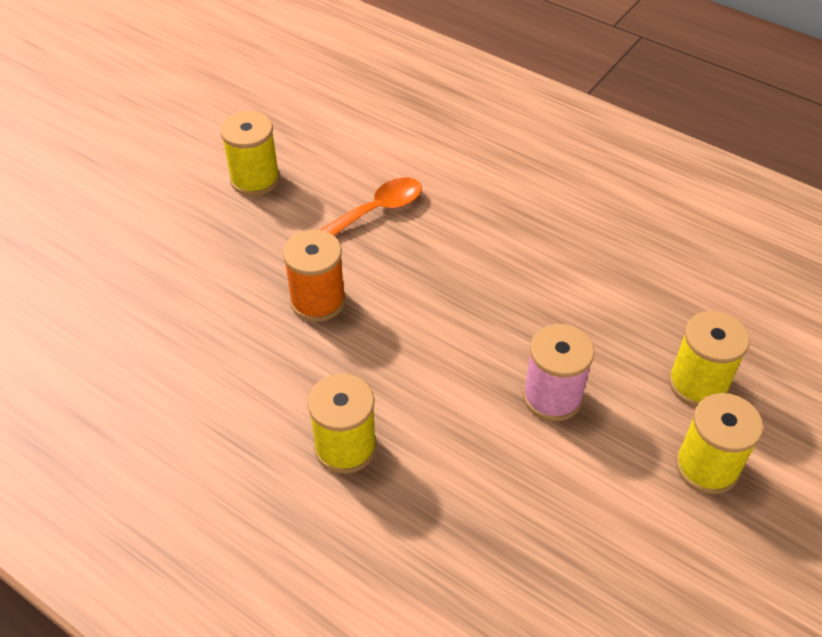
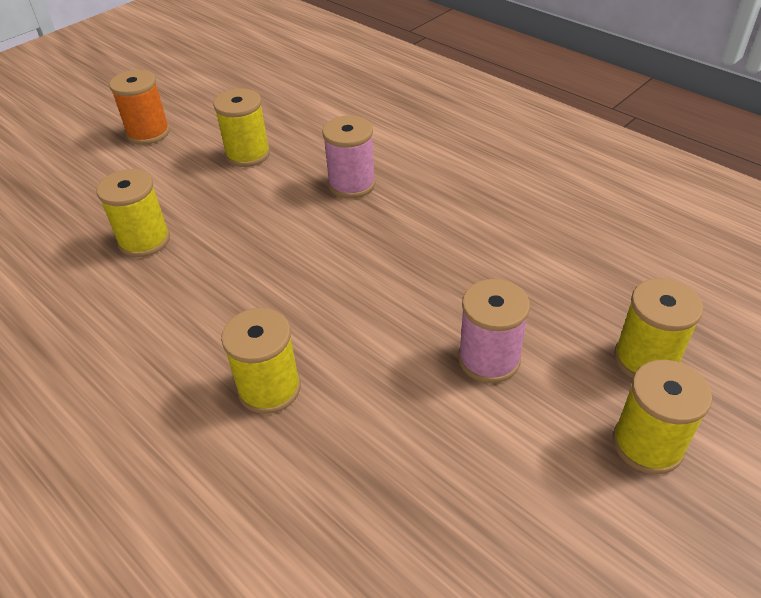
camera: 10 degrees right, 5 degrees down
orange spool [283,230,346,322] -> orange spool moved to [109,70,170,145]
orange spoon [320,178,422,236] -> pink spool [322,116,376,198]
none -> yellow spool [96,169,170,257]

